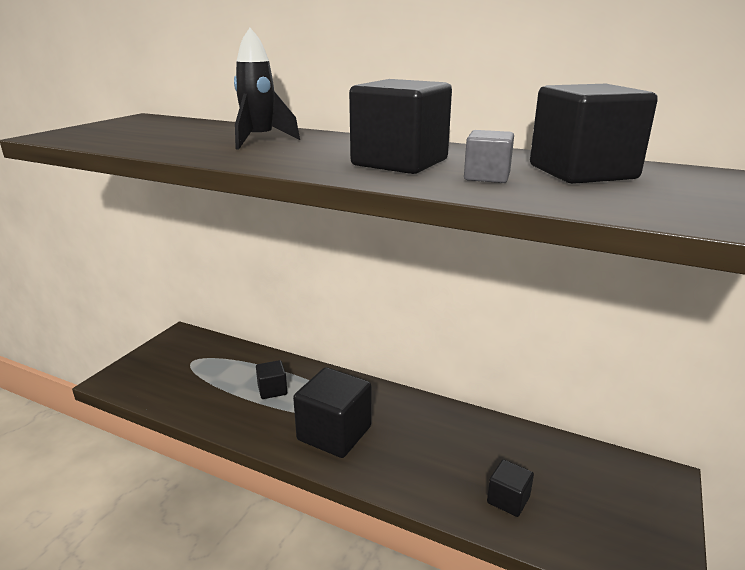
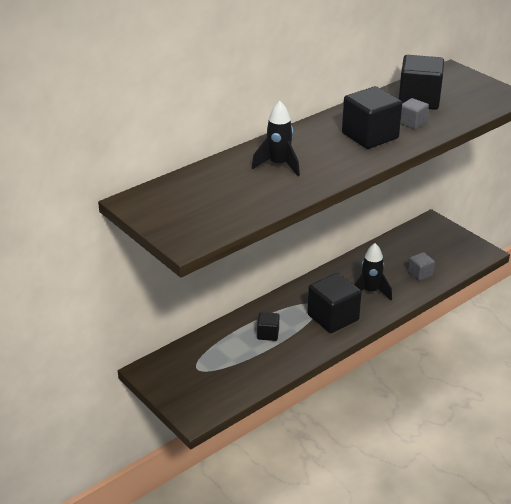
camera: 65 degrees left, 10 degrees up
black cube [487,459,534,517] -> grey cube [408,252,435,281]
none -> black rocket [354,243,392,300]

